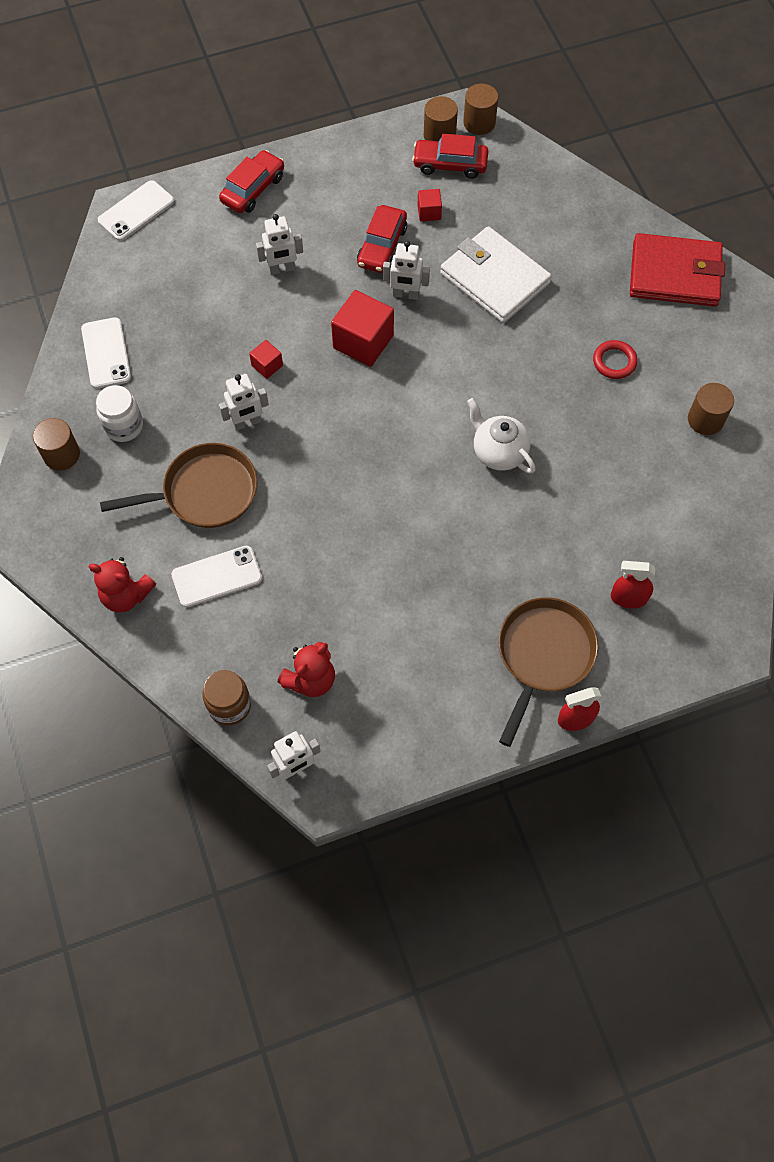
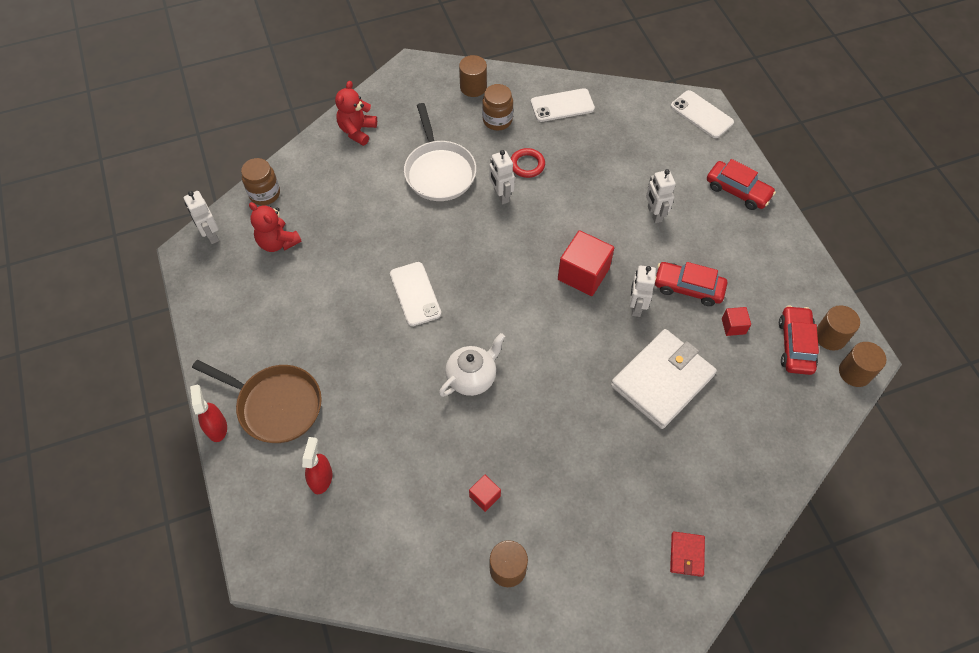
camera: 90 degrees right, 5 degrees down
white jar [96,385,143,442] -> brown jar [482,84,513,131]
brown pan [100,443,257,528] -> white pan [404,103,476,201]
white phone [171,546,262,607] -> white phone moved to [390,262,441,326]
red cube [249,340,283,379] -> red cube moved to [469,475,501,512]
red ring [593,340,638,379] -> red ring moved to [511,148,545,178]
red wallet [630,233,725,307] -> red wallet [670,532,705,577], size x0.43

